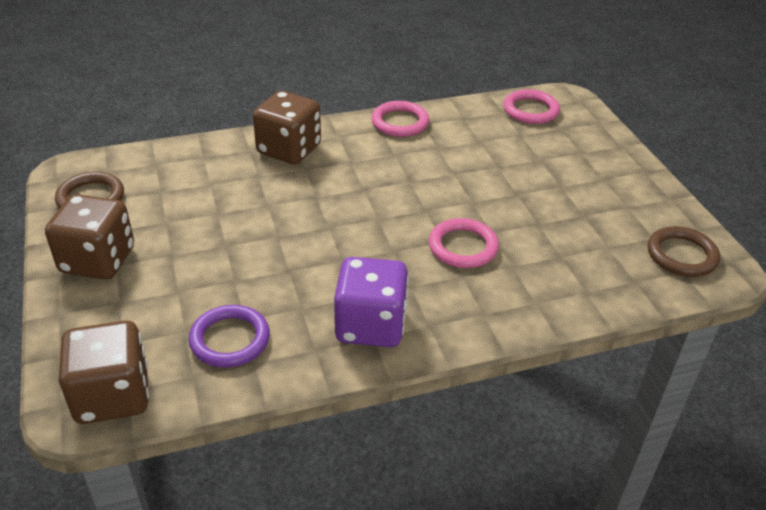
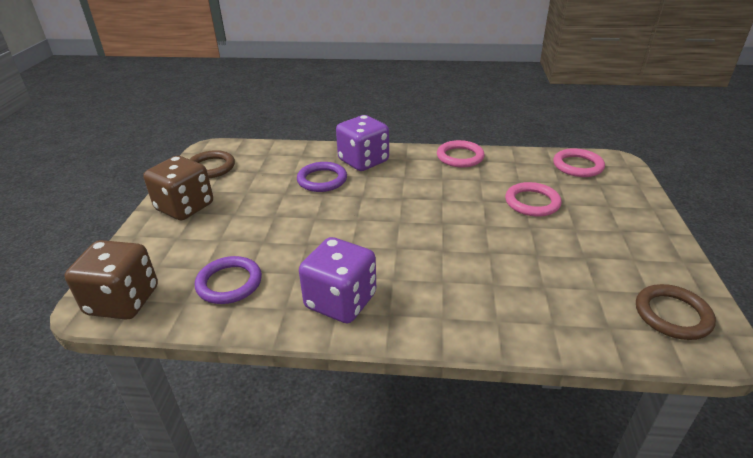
camera: 25 degrees right, 5 degrees down
brown dice [253,91,321,164] -> purple dice [336,115,389,171]
pink ring [429,218,499,268] -> pink ring moved to [505,182,562,217]
none -> purple ring [297,162,347,192]

